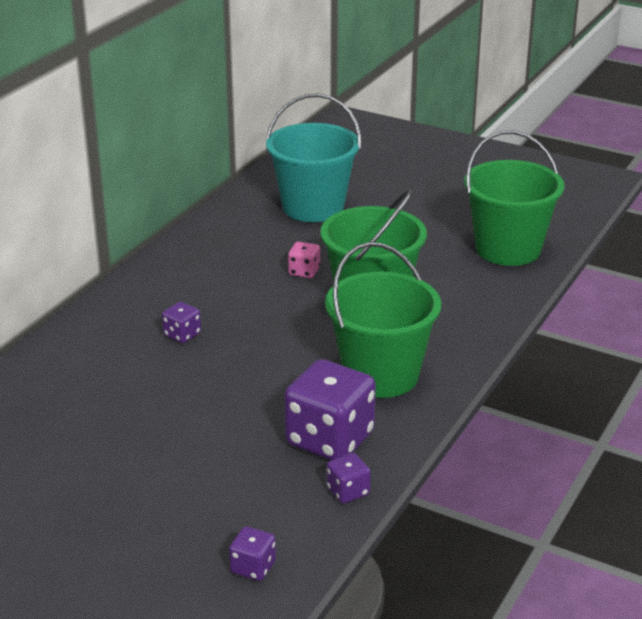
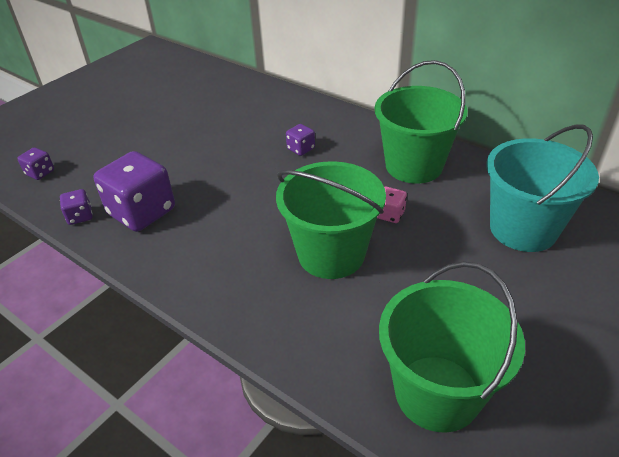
camera: 100 degrees right, 10 degrees up
green bucket [325,242,441,398] -> green bucket moved to [375,60,467,184]

